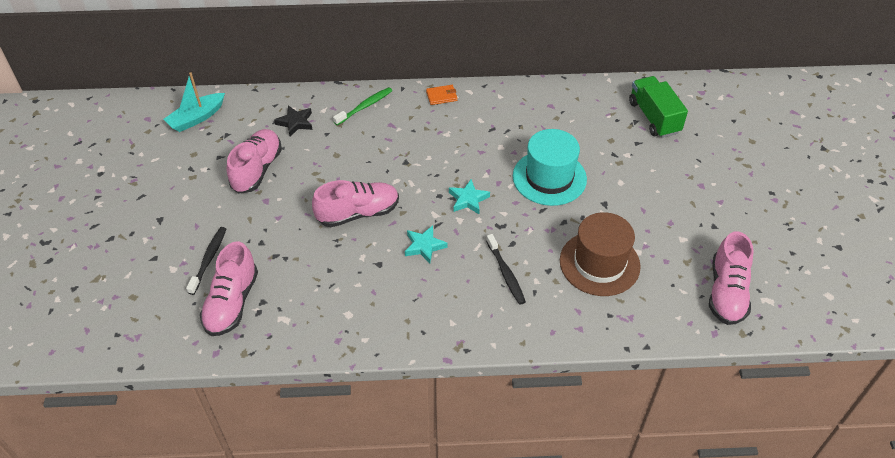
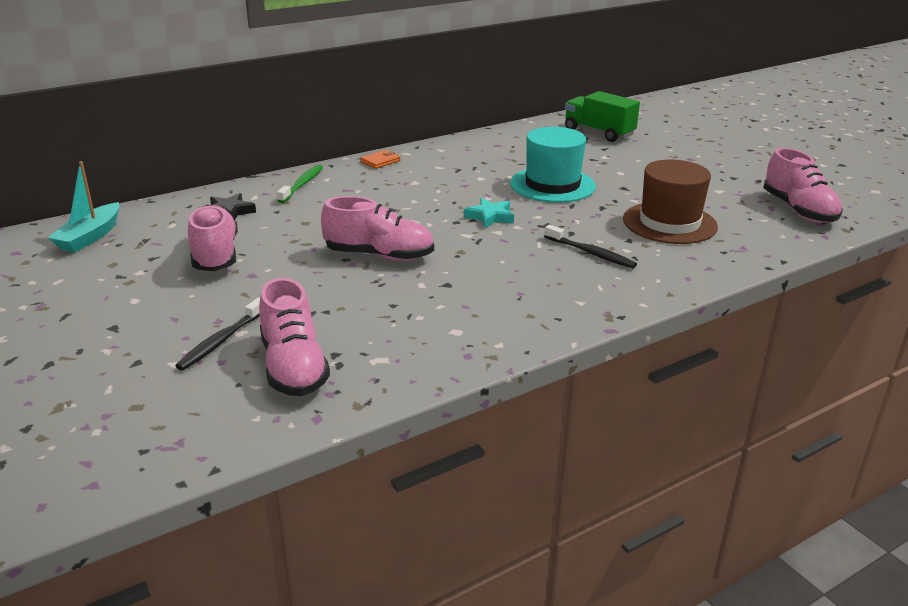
camera: 30 degrees left, 20 degrees down
black toothbrush [186,227,226,295] -> black toothbrush turned 135 degrees counterclockwise [175,298,260,371]
pink shoe [312,180,399,227] -> pink shoe turned 60 degrees clockwise [321,196,434,261]
turquoise star [405,225,447,264] -> none

